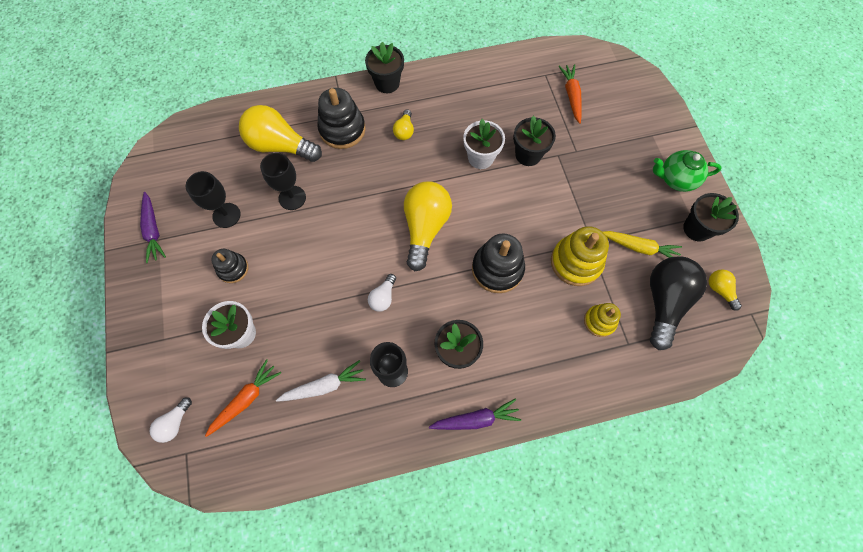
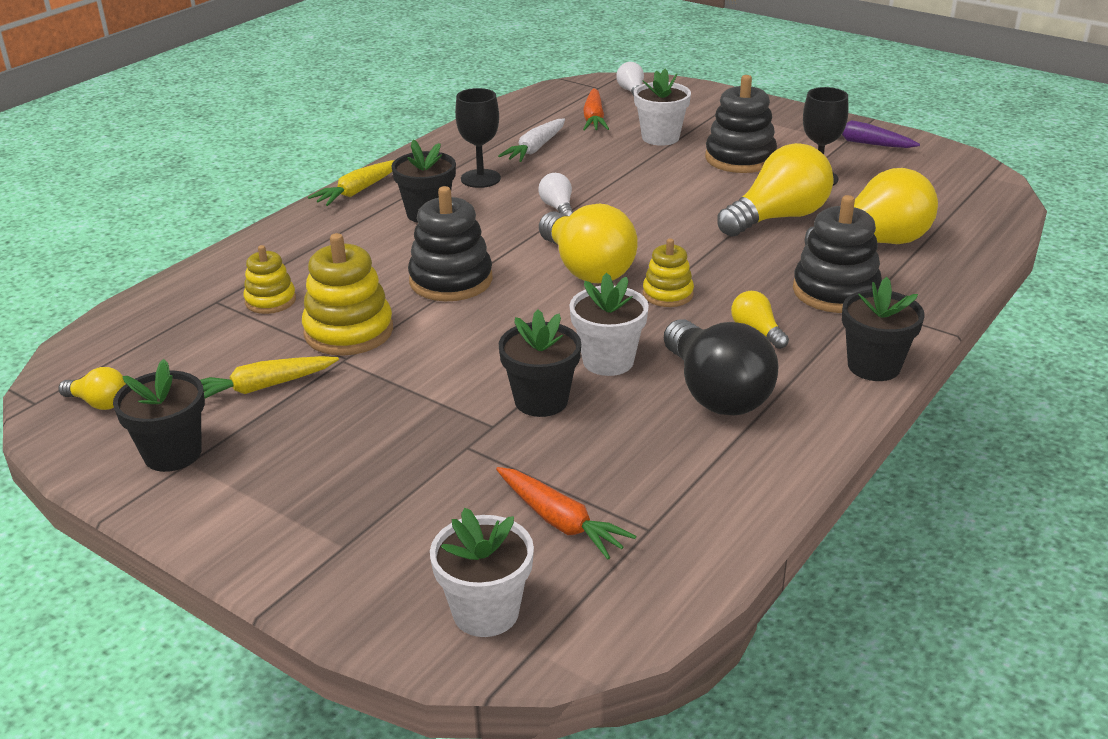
camera: 140 degrees right, 35 degrees down
black stacking toy [211,249,248,283] -> black stacking toy [705,75,777,173], size x1.68
black goblet [260,153,306,210] -> yellow light bulb [717,143,834,237]
purple carrot [429,399,521,430] -> yellow carrot [308,160,395,206]
black light bulb [650,256,707,350] -> black light bulb moved to [664,319,779,415]
green teapot [653,150,722,192] -> none
none -> white flower pot [430,508,534,637]
none -> yellow stacking toy [643,238,694,307]

